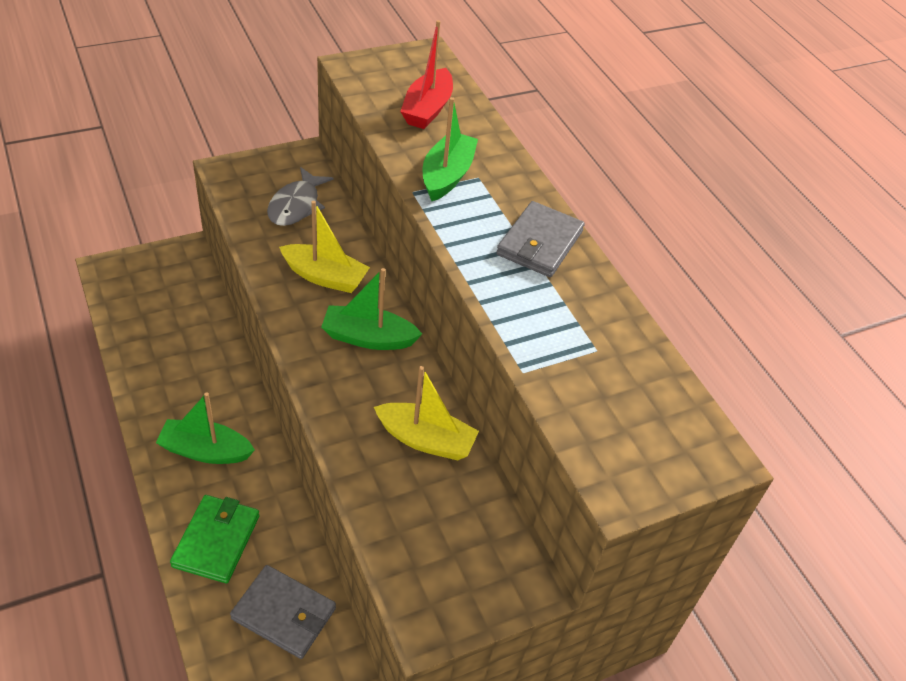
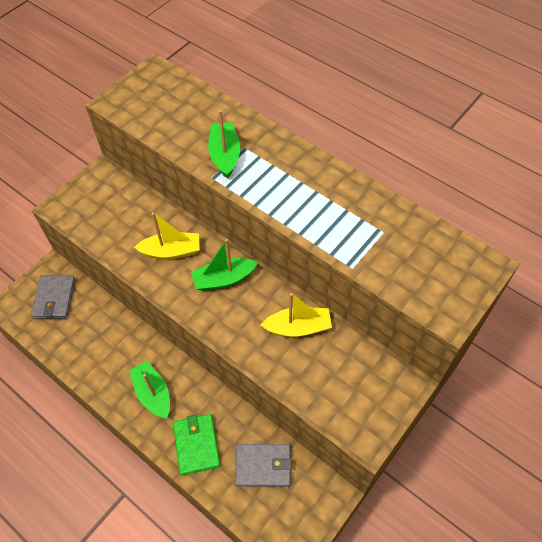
camera: 20 degrees left, 10 degrees up
green boat [156,393,255,464] -> green boat turned 75 degrees clockwise [129,361,170,418]
grey fish [267,167,333,226] -> none
red boat [400,20,453,129] -> none
grey wallet [496,201,585,277] -> grey wallet moved to [31,275,76,319]

